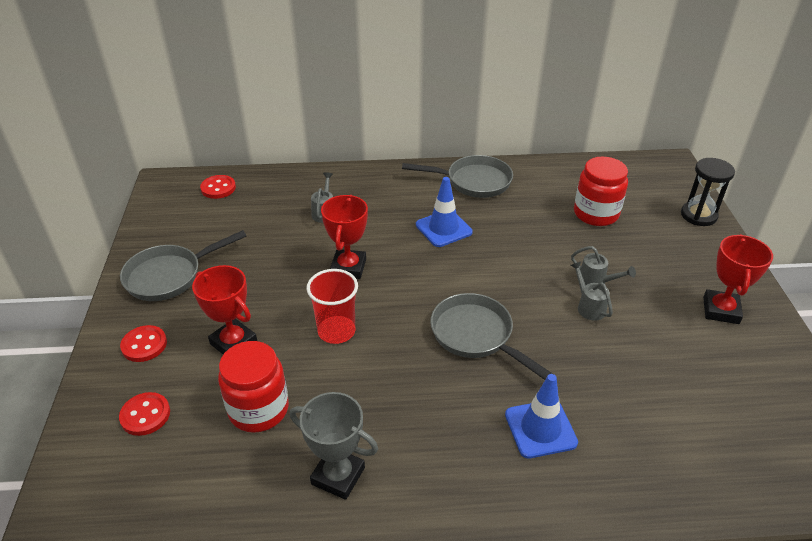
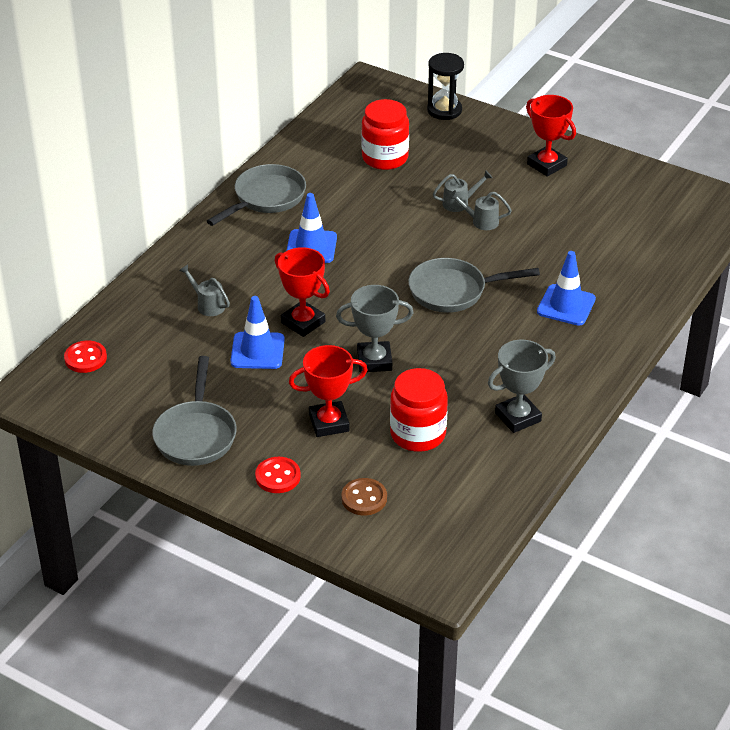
camera: 55 degrees left, 0 degrees up
red button [119,392,170,436] -> brown button [341,478,387,516]
red cup [306,269,358,344] -> grey trophy [336,285,413,372]
none -> blue traffic cone [231,296,285,369]

